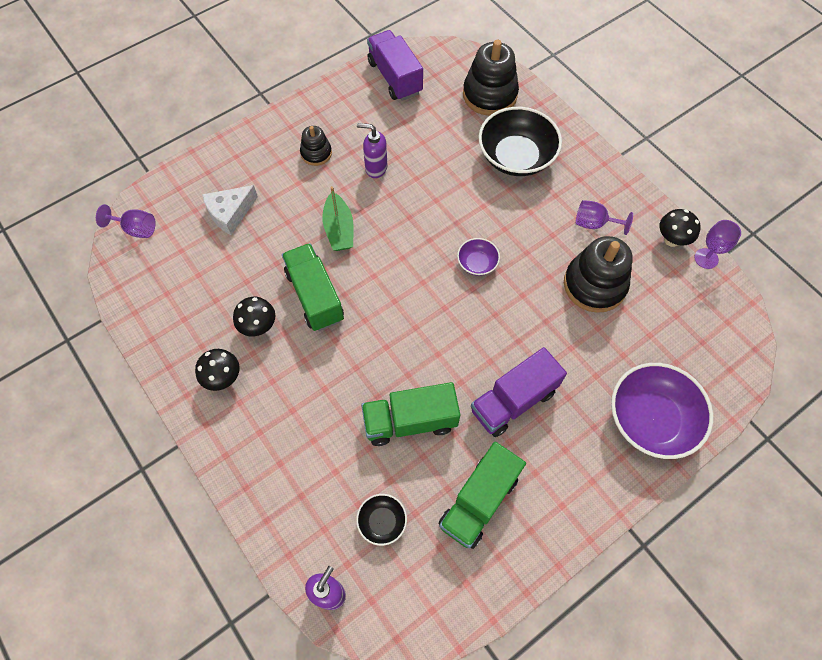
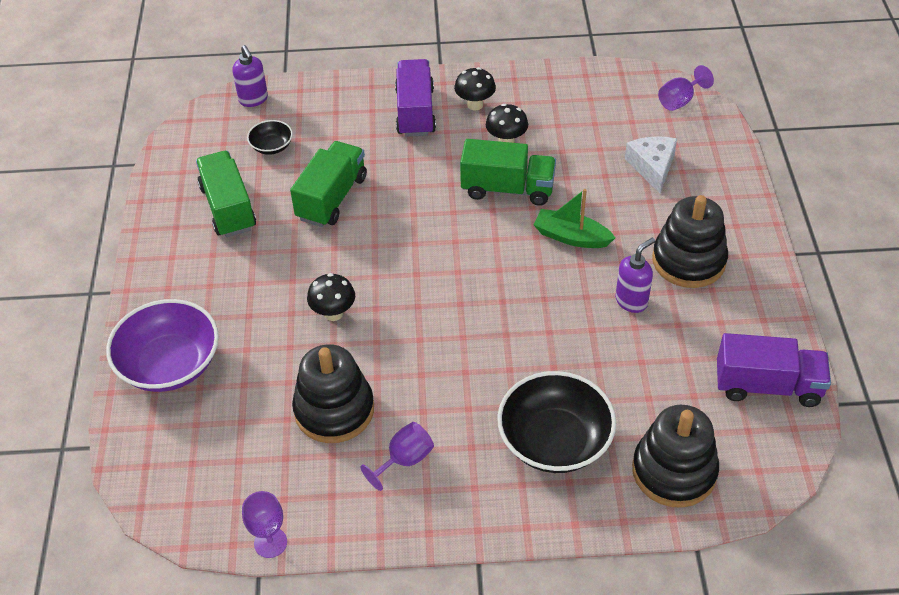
camera: 125 degrees right, 15 degrees down
black stacking toy [300,126,332,166] -> black stacking toy [652,195,728,288], size x1.83
purple bowl [457,238,500,276] -> none
purple truck [471,347,567,437] -> purple truck moved to [395,59,436,137]
black mushroom [659,209,700,247] -> black mushroom moved to [307,273,355,321]

